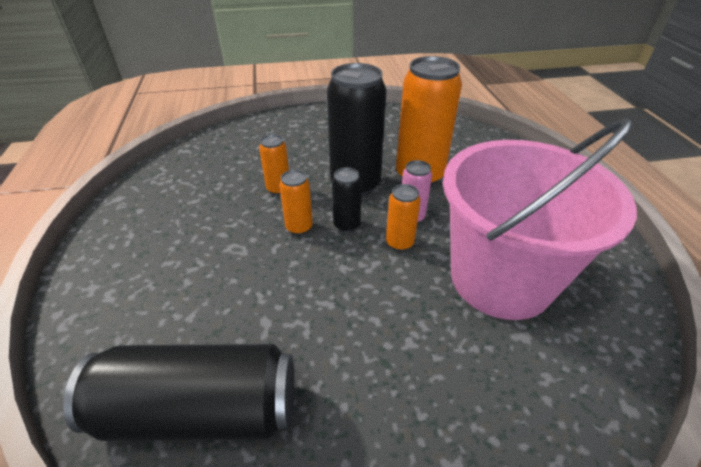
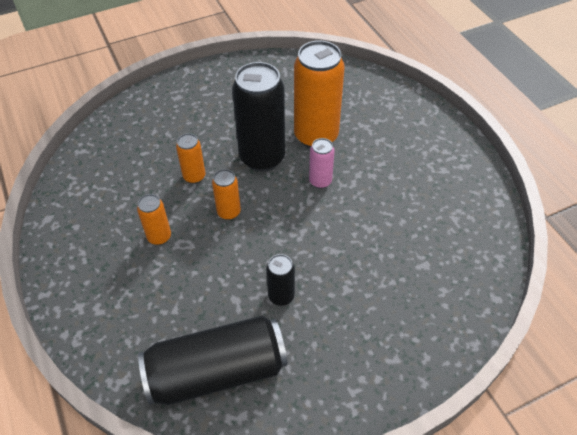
camera: 15 degrees left, 10 degrees up
black can [332,167,362,233] -> black can moved to [266,254,295,306]
orange can [386,184,421,251] -> orange can moved to [137,194,171,245]
pink bucket [443,118,637,320] -> none

